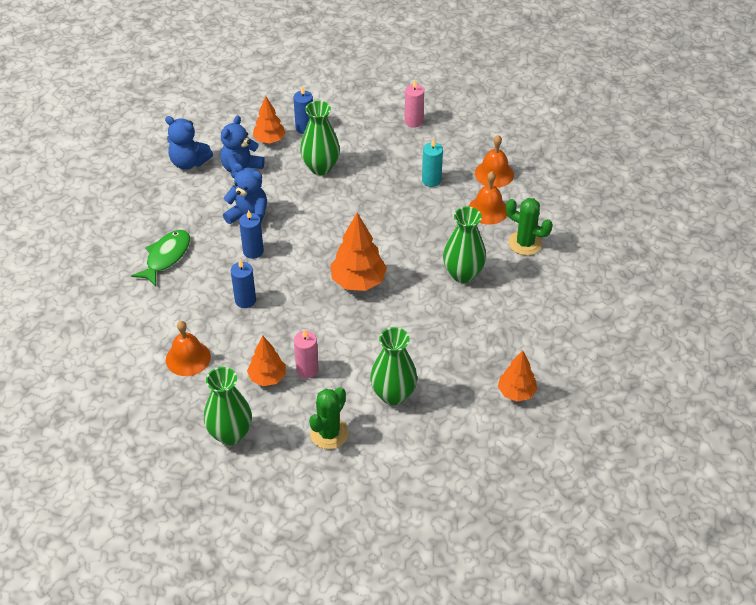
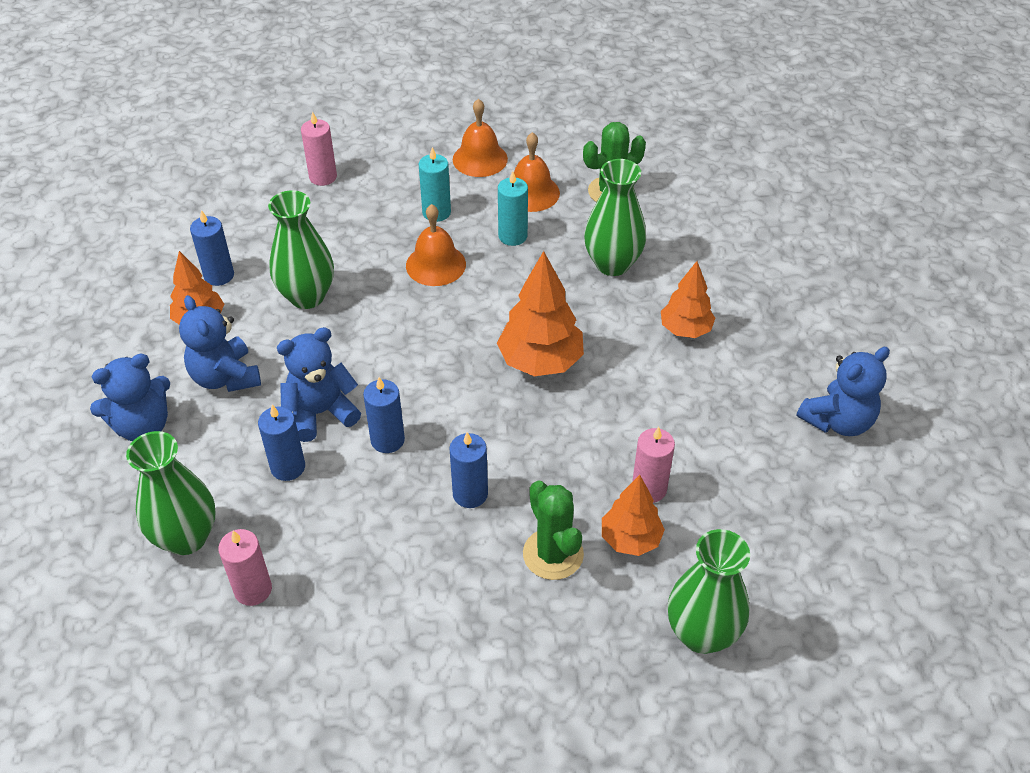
camera: 55 degrees left, 0 degrees up
green fish [131,230,190,286] -> none
orange bell [166,321,211,376] -> orange bell moved to [406,204,466,286]
green cactus [309,387,349,449] -> green cactus moved to [523,481,584,580]
green vase [370,327,417,405] -> green vase moved to [126,431,215,555]
orange tree [498,351,538,402] -> orange tree moved to [661,261,715,338]
none -> pink candle [218,529,272,606]
none -> blue candle [258,405,305,481]
none -> turquoise candle [498,171,528,246]
none -> blue teddy bear [797,347,890,436]

